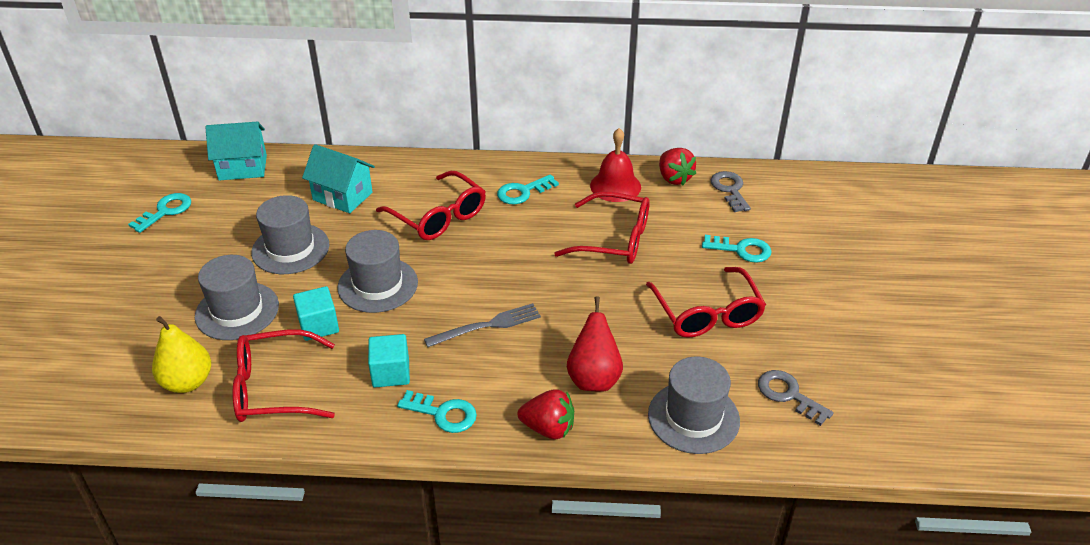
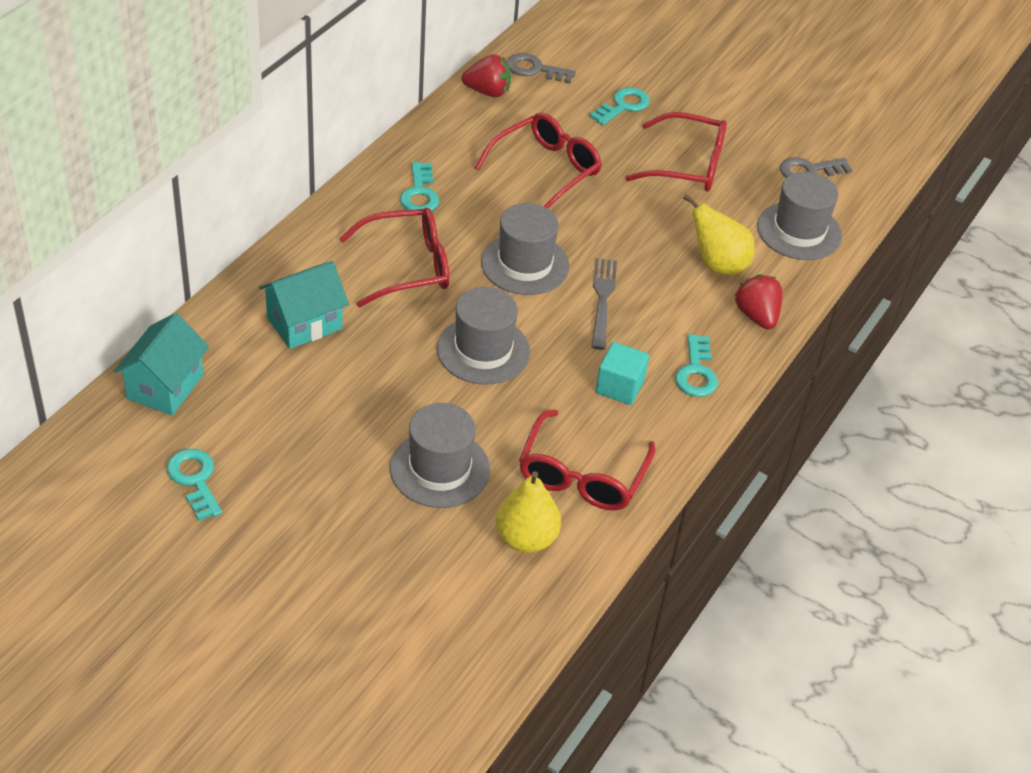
camera: 65 degrees left, 5 degrees up
grey hat [251,195,329,274] -> grey hat moved to [481,203,569,295]
turquoise cube [293,286,339,341] -> none
turquoise key [397,390,477,433] -> turquoise key turned 135 degrees clockwise [675,334,718,397]
red strawberry [517,389,574,439] -> red strawberry turned 60 degrees counterclockwise [734,274,783,330]
red pear [567,296,623,392] -> yellow pear [683,194,755,275]
red bell [590,128,641,202] -> none

